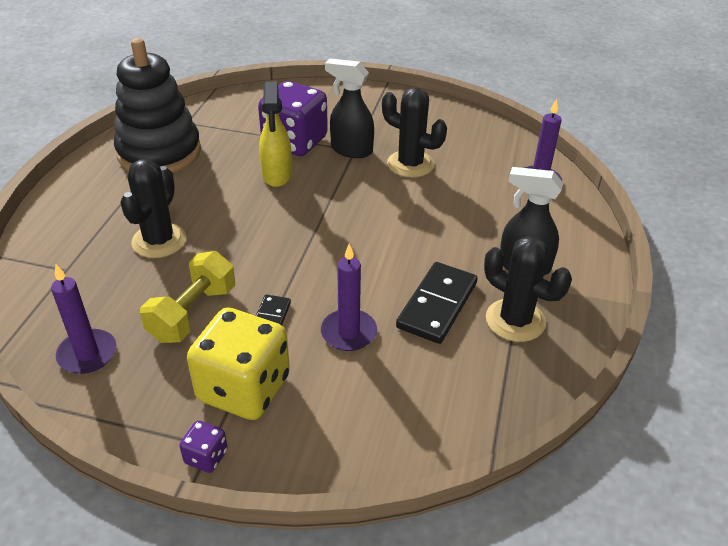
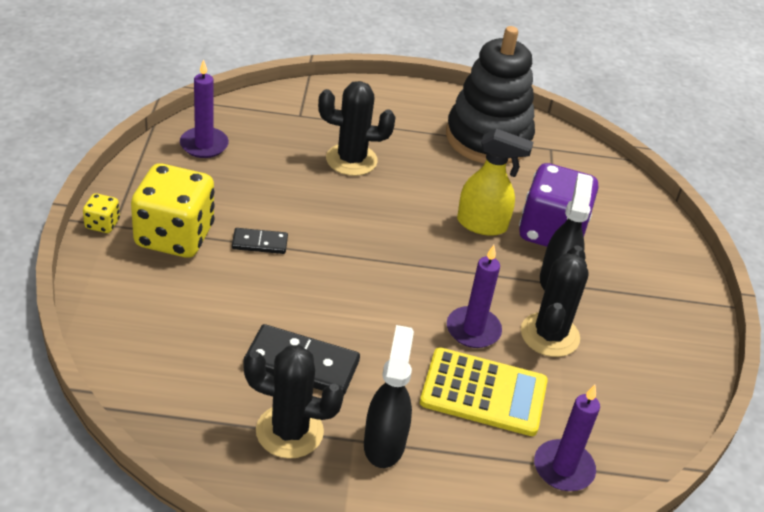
camera: 75 degrees right, 0 degrees up
yellow dumbbell [140,251,235,343] -> none
purple dice [179,421,228,473] -> yellow dice [83,193,120,233]
yellow spray bottle [259,82,292,187] -> yellow spray bottle turned 150 degrees counterclockwise [457,129,533,236]
purple candle [321,244,377,351] -> purple candle moved to [447,245,502,348]
black cactus [484,236,572,342] -> black cactus turned 75 degrees clockwise [244,345,344,459]
none -> yellow calculator [420,347,548,436]

